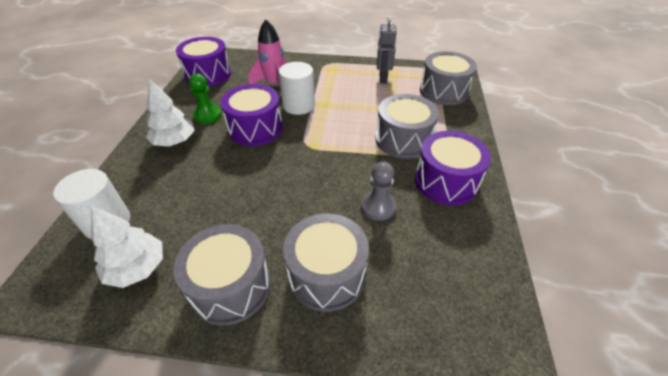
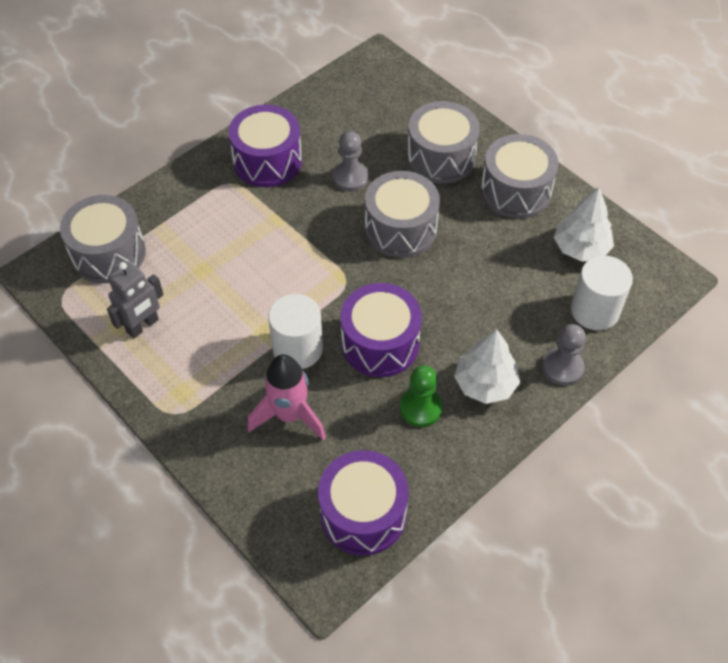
camera: 140 degrees left, 10 degrees up
grey drum [375,94,439,159] -> grey drum moved to [365,171,440,258]
none -> grey pawn [542,324,586,386]

